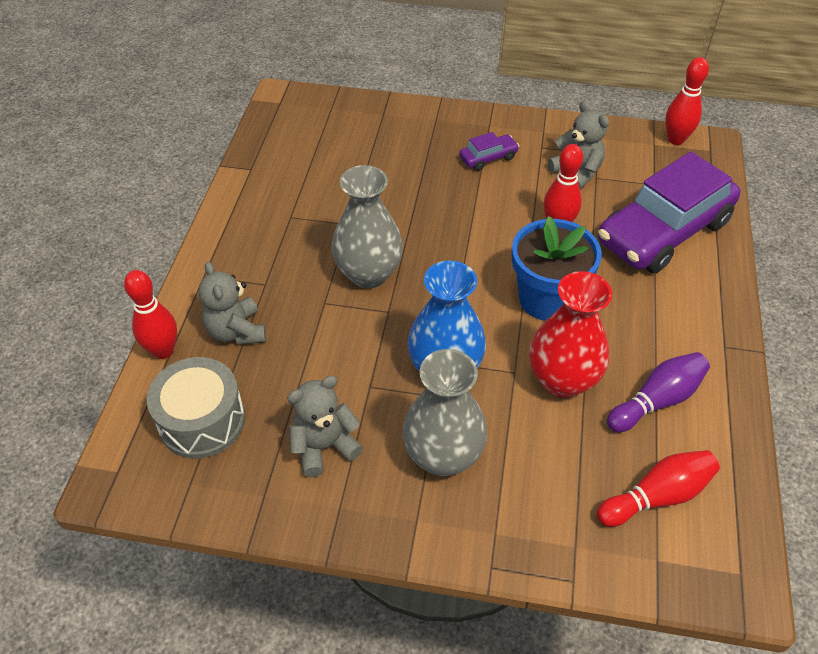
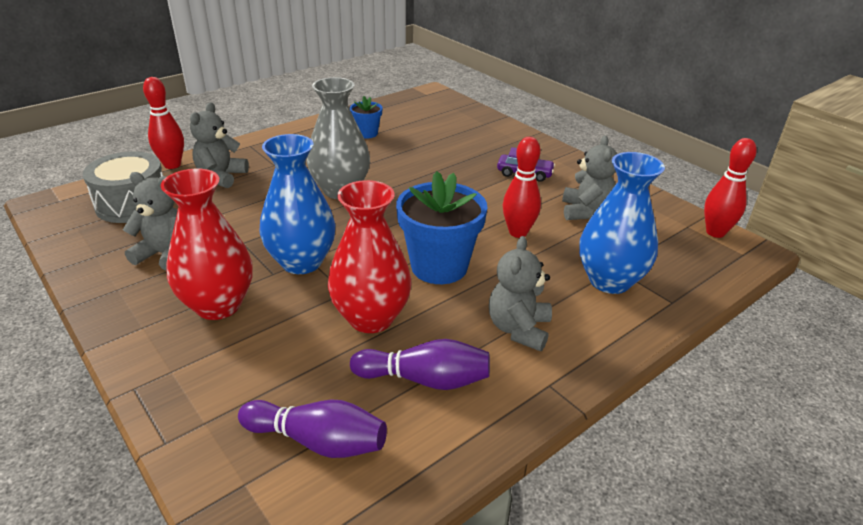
camera: 40 degrees right, 15 degrees down
grey vase [402,349,487,476] -> red vase [161,169,252,320]
red bowling pin [597,450,720,527] -> purple bowling pin [238,400,387,458]
purple car [598,152,740,273] -> blue vase [579,152,665,294]
none -> blue flower pot [350,96,383,139]
none -> grey teddy bear [489,236,552,351]

